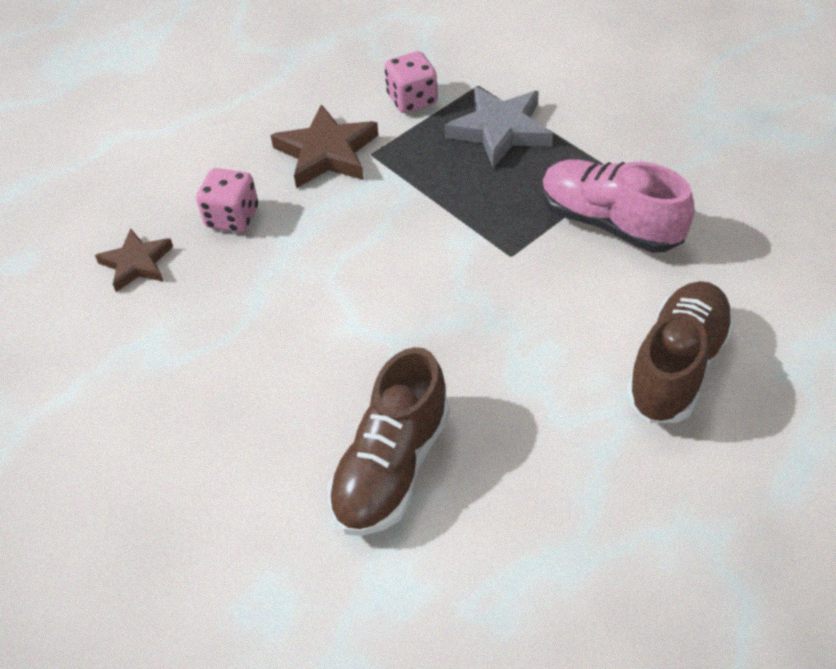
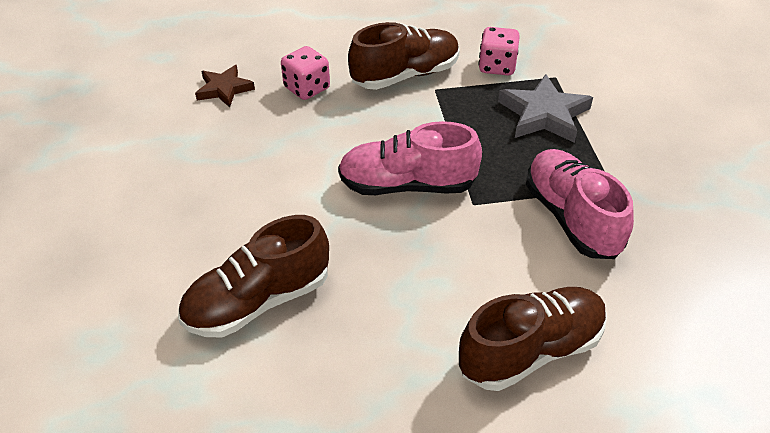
camera: 30 degrees right, 5 degrees down
brown star [271,104,378,188] -> brown shoe [348,22,460,90]
none -> pink shoe [338,121,482,195]

